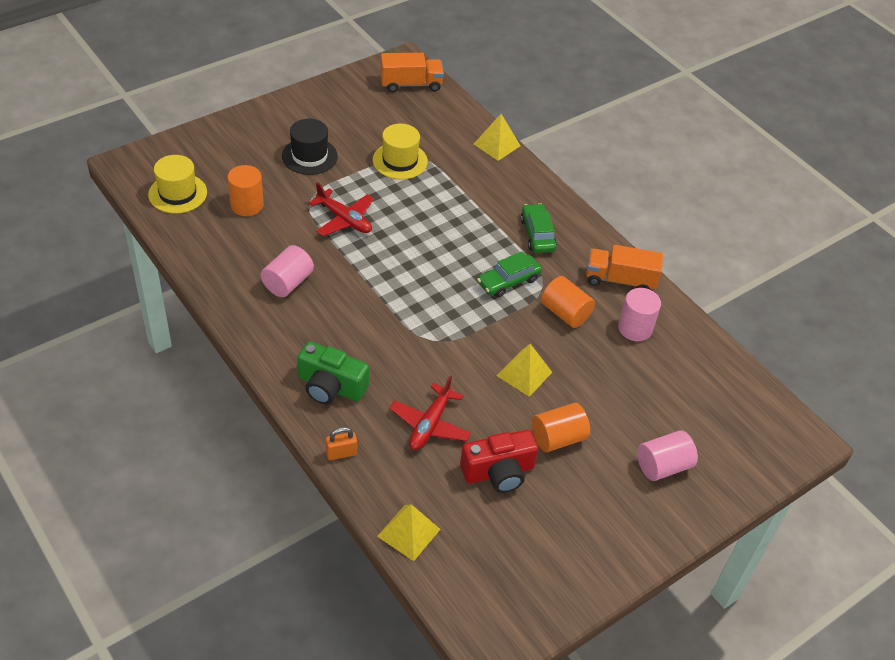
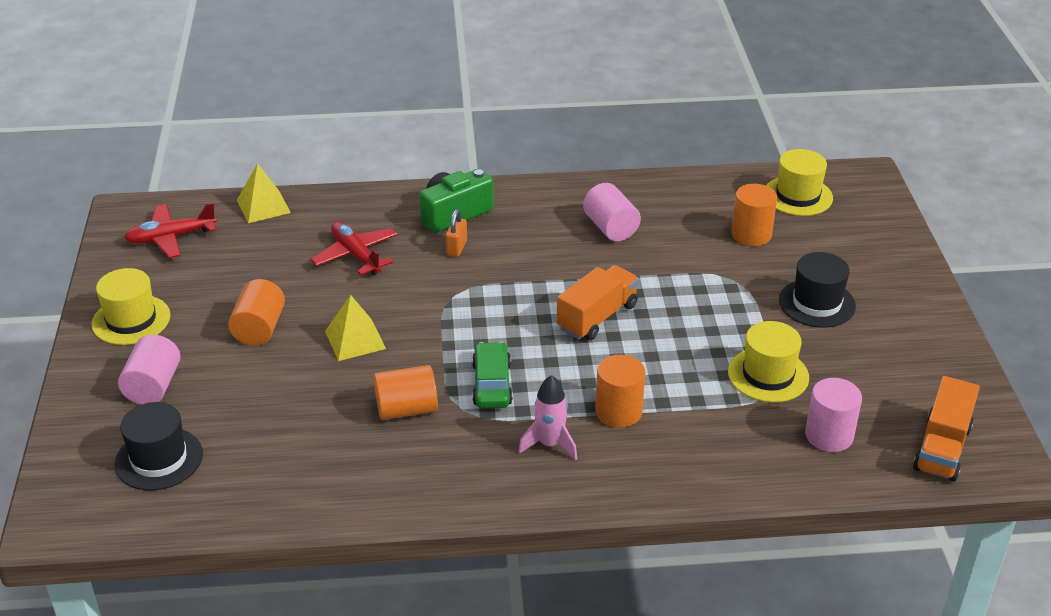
camera: 125 degrees right, 10 degrees down
red plane [309,182,374,236] -> red plane moved to [124,203,217,258]
orange padlock [326,427,357,460] -> orange padlock moved to [446,209,467,257]
red camera [460,430,538,493] -> none
yellow pyramid [474,114,520,161] -> none
green car [521,204,557,253] -> pink rocket [518,375,577,461]
orange truck [586,245,663,290] -> orange truck moved to [557,265,639,340]
pink cylinder [618,288,661,341] -> pink cylinder moved to [805,378,862,452]
none -> yellow hat [91,268,171,345]
none -> black hat [115,402,203,491]
none -> orange cylinder [595,355,645,428]

